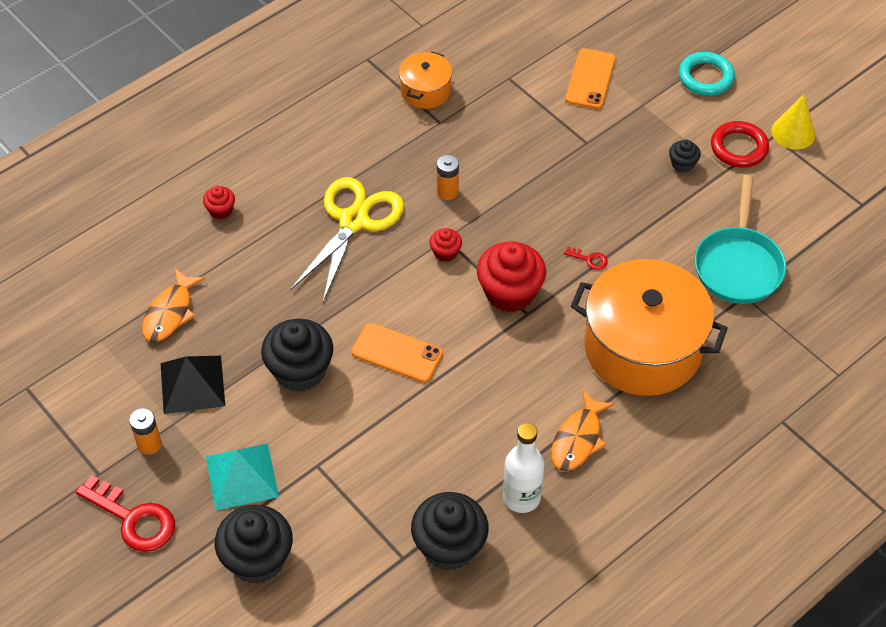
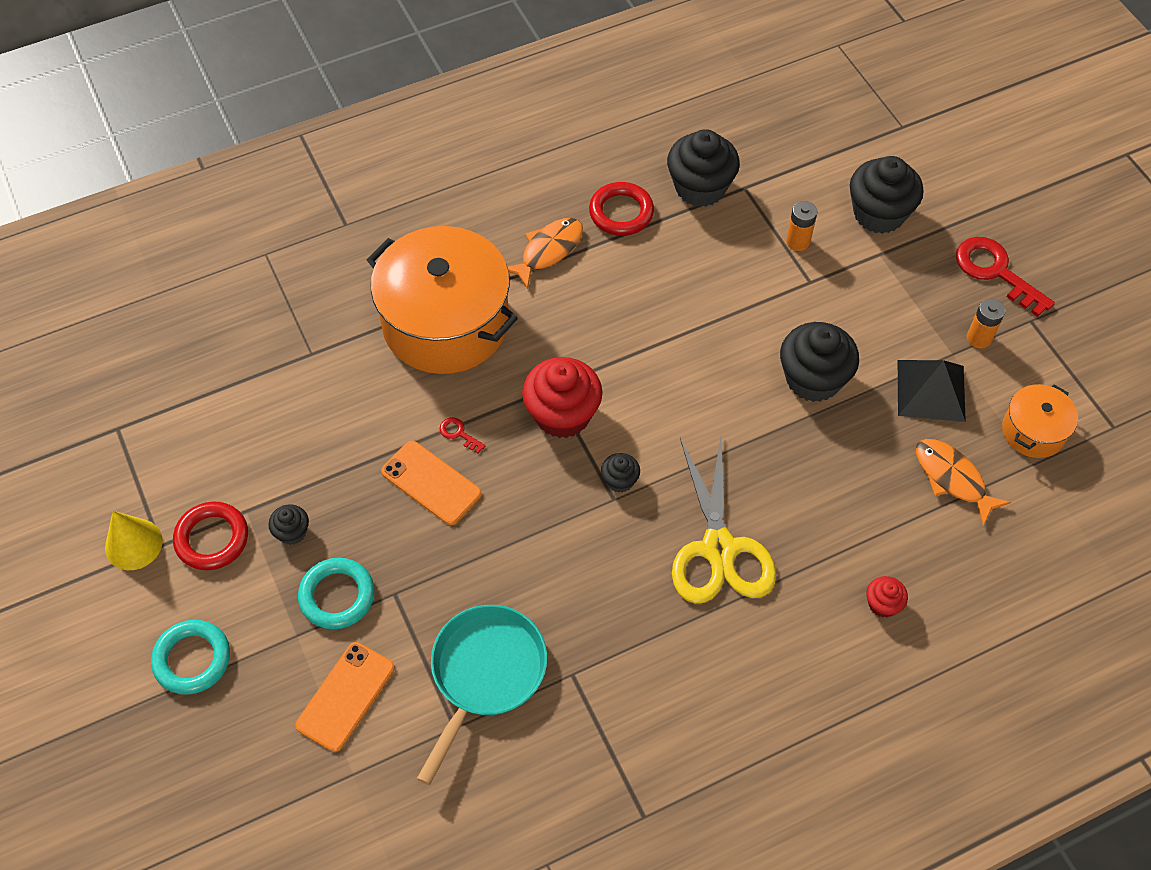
camera: 165 degrees left, 5 degrees up
orange fish [142,268,205,342] -> orange fish turned 75 degrees counterclockwise [916,439,1011,526]
turquoise pyramid [206,443,279,511] -> none
yellow scissors [291,177,404,302] -> yellow scissors turned 45 degrees counterclockwise [672,437,776,603]
orange phone [351,323,443,383] -> orange phone moved to [381,441,482,525]
orange pot [399,52,452,109] -> orange pot moved to [1002,384,1078,458]
red cupcake [429,228,462,262] -> black cupcake [601,453,640,493]
orange battery [437,155,459,200] -> orange battery moved to [786,201,817,251]
white bottle [503,423,544,513] -> red ring [589,182,654,236]
turquoise pan [695,175,786,304] -> turquoise pan moved to [417,605,547,785]
none -> turquoise ring [298,558,374,629]

